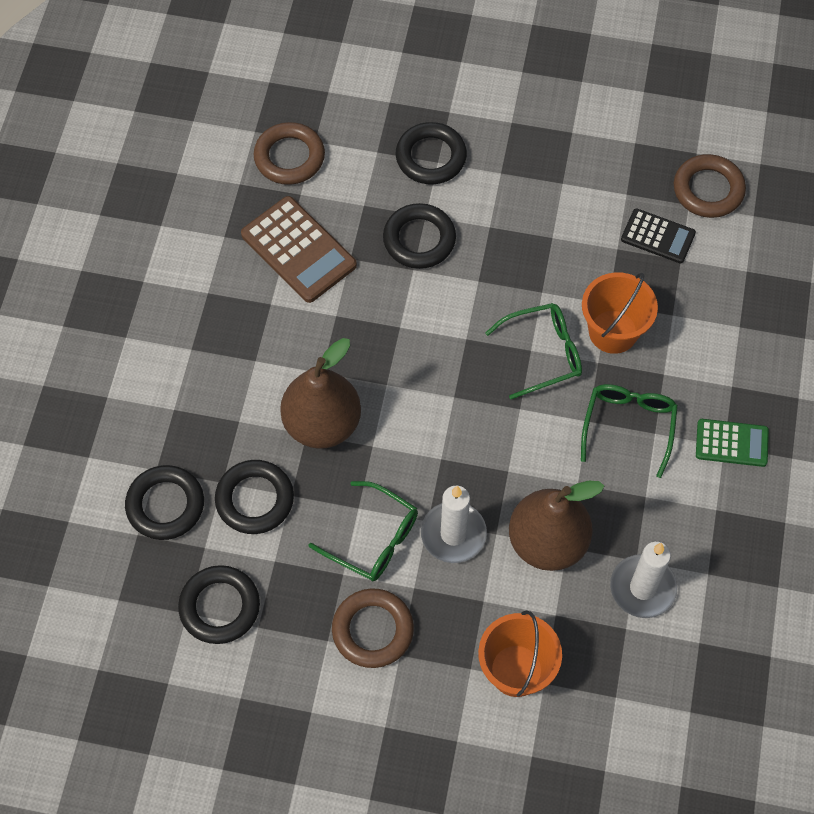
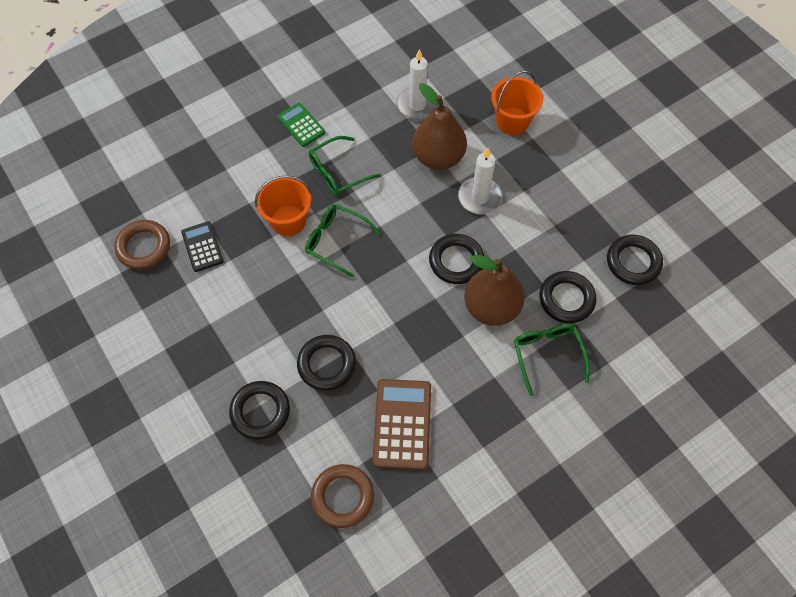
camera: 135 degrees left, 0 degrees up
black ring [125,465,204,540] -> black ring moved to [429,234,484,284]
green glasses [308,481,418,581] -> green glasses moved to [514,324,589,396]
brown ring [332,588,414,668] -> none

